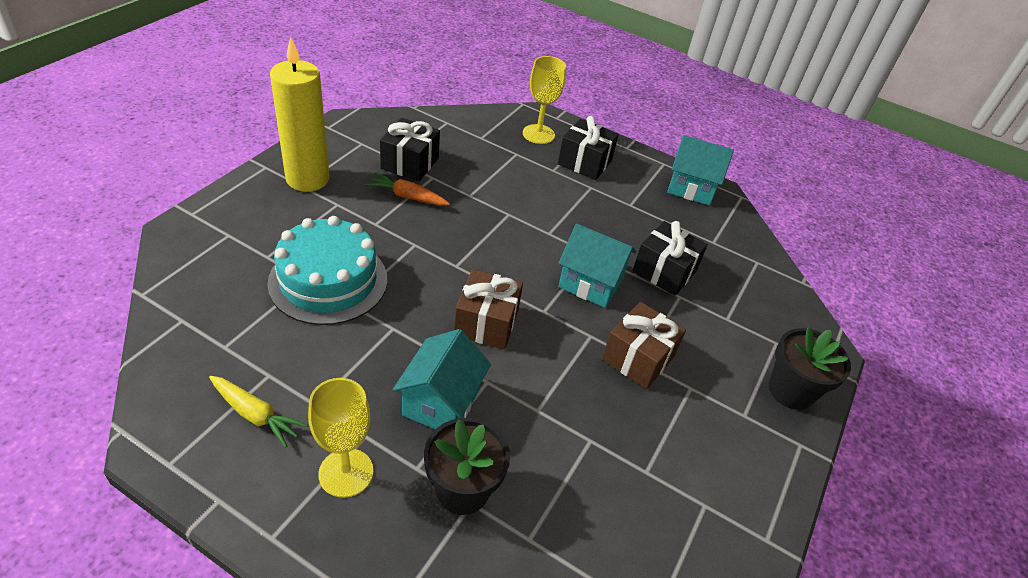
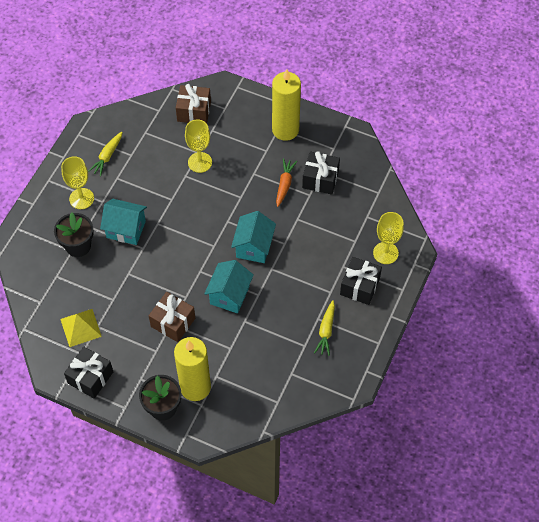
camera: 90 degrees right, 15 degrees up
turquoise cake [267,216,387,325] -> yellow goblet [185,120,212,173]
brown gift [454,269,523,350] -> brown gift moved to [176,84,211,124]
black gift [632,221,708,296] -> black gift moved to [64,347,113,399]
turquoise house [667,135,734,206] -> turquoise house moved to [231,211,276,263]
none -> yellow pyramid [60,309,102,347]
none -> yellow candle [174,337,211,401]
none -> yellow carrot [314,300,335,356]

